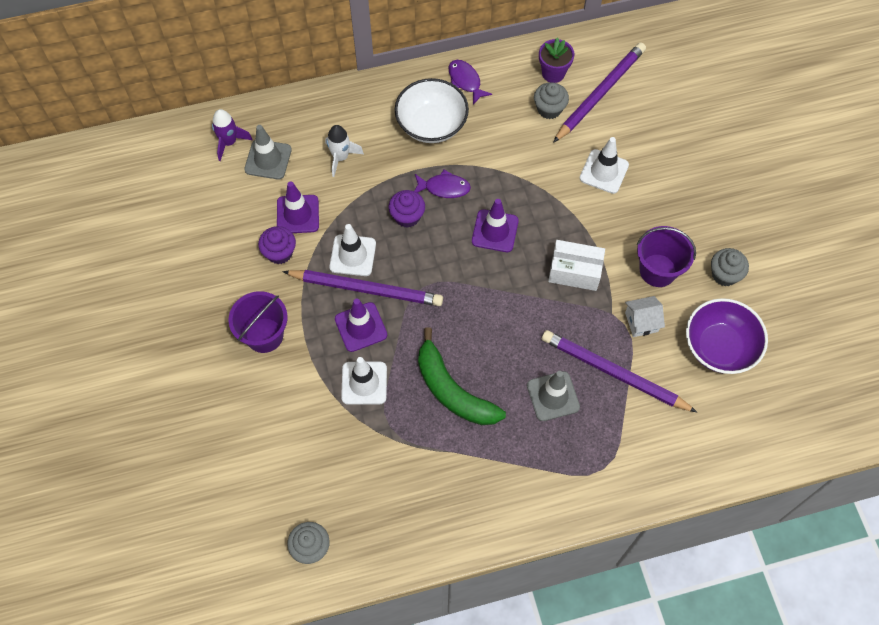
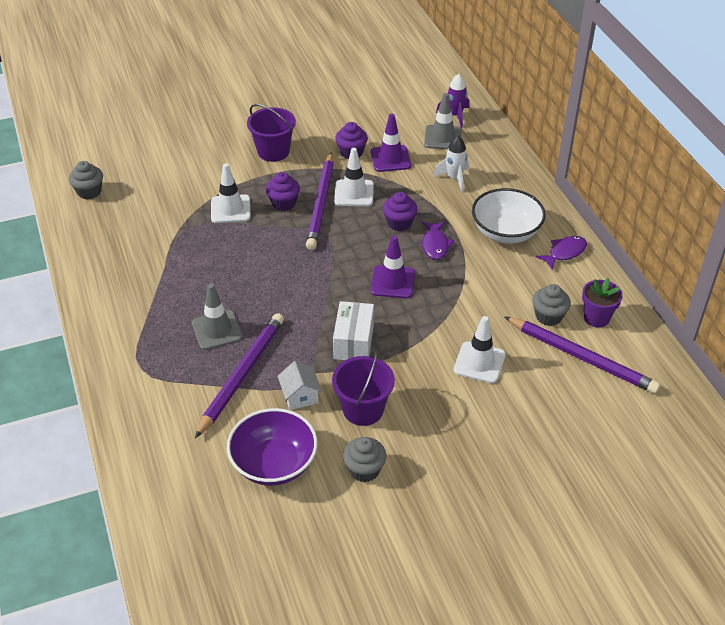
camera: 85 degrees right, 20 degrees down
purple traffic cone [335,298,387,352] -> purple cupcake [266,172,300,211]
green banana [418,327,506,425] -> none

